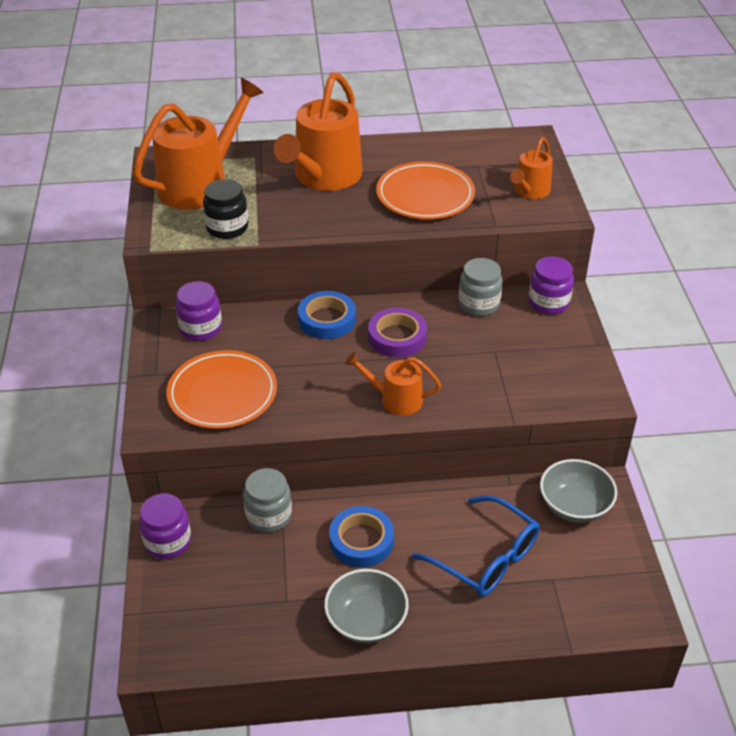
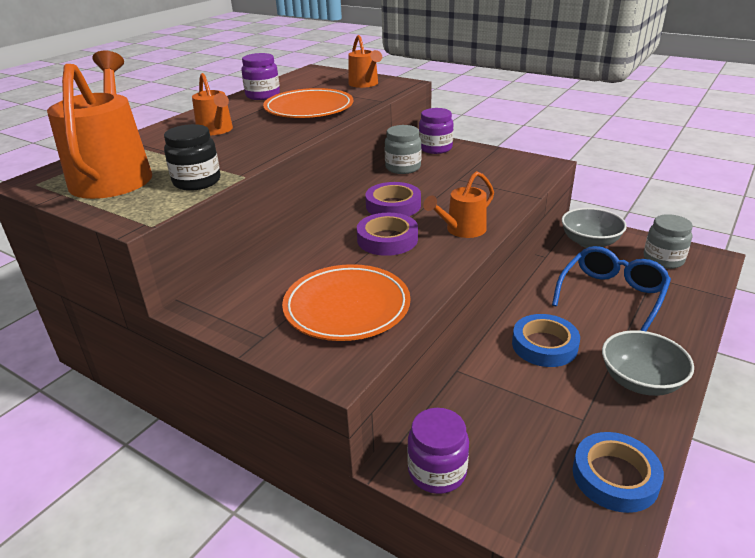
camera: 50 degrees left, 10 degrees down
purple jar [176,281,222,341] -> purple jar moved to [241,53,280,100]
grey jar [243,468,292,532] -> grey jar moved to [644,214,693,269]
orange watering can [274,72,362,191] -> orange watering can [192,73,233,135], size x0.53
blue tape [298,291,356,339] -> blue tape moved to [573,432,664,513]
blue glasses [412,495,540,597] -> blue glasses turned 45 degrees counterclockwise [552,246,671,331]
none -> purple tape [357,213,418,256]

